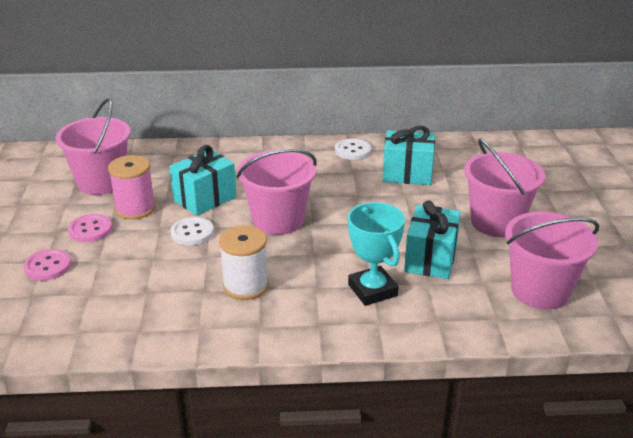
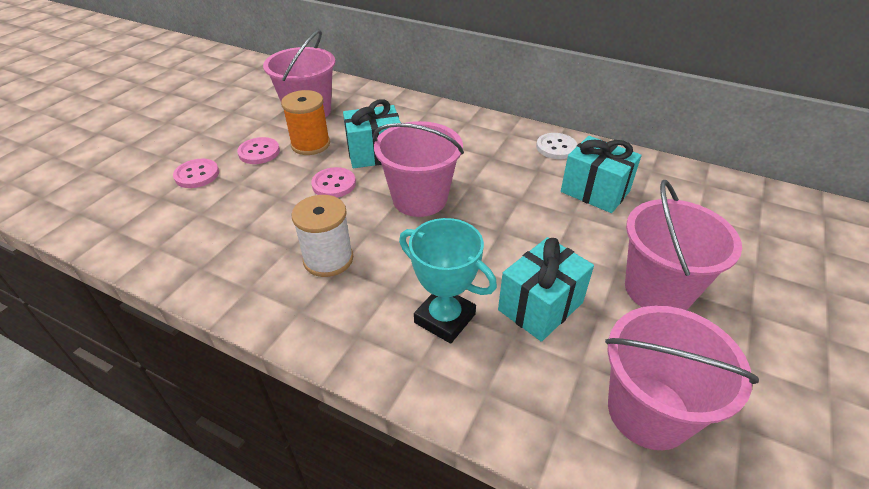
camera: 30 degrees right, 10 degrees up
pink spool [108,155,156,220] -> orange spool [281,90,330,155]
white button [171,217,214,245] -> pink button [311,167,356,198]
turquoise trophy [348,202,405,306] -> turquoise trophy turned 60 degrees counterclockwise [399,218,497,344]

